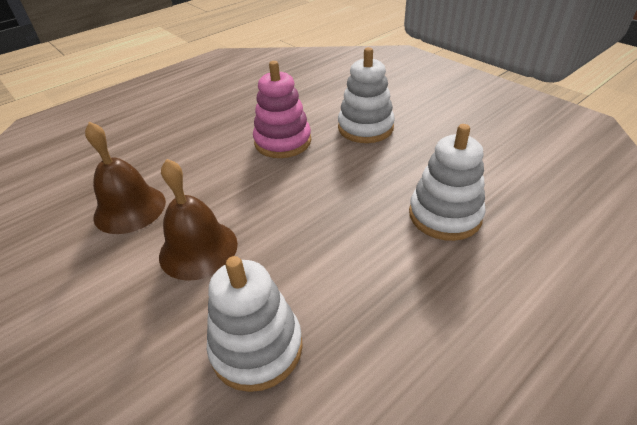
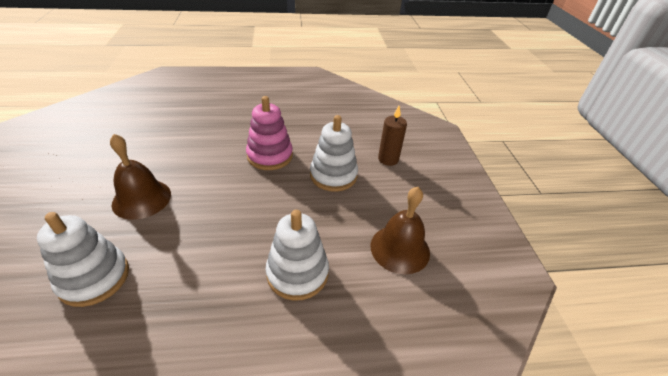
camera: 30 degrees right, 0 degrees up
brown bell [85,122,166,234] -> brown bell moved to [371,187,430,274]
none -> brown candle [378,106,407,166]

